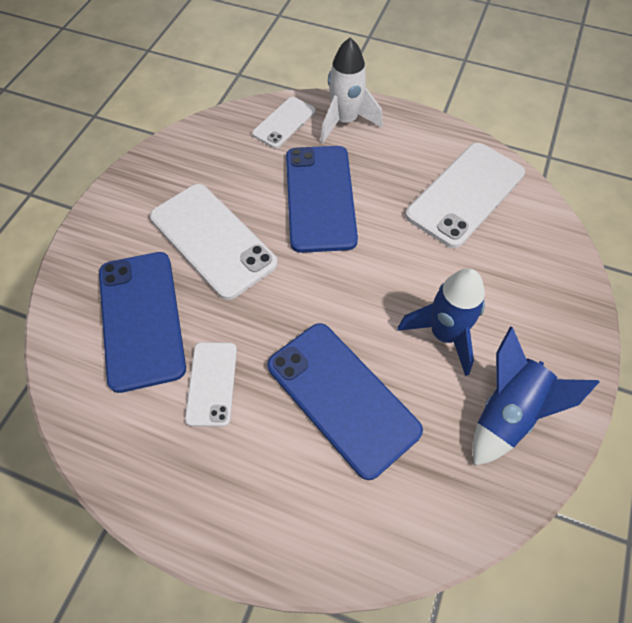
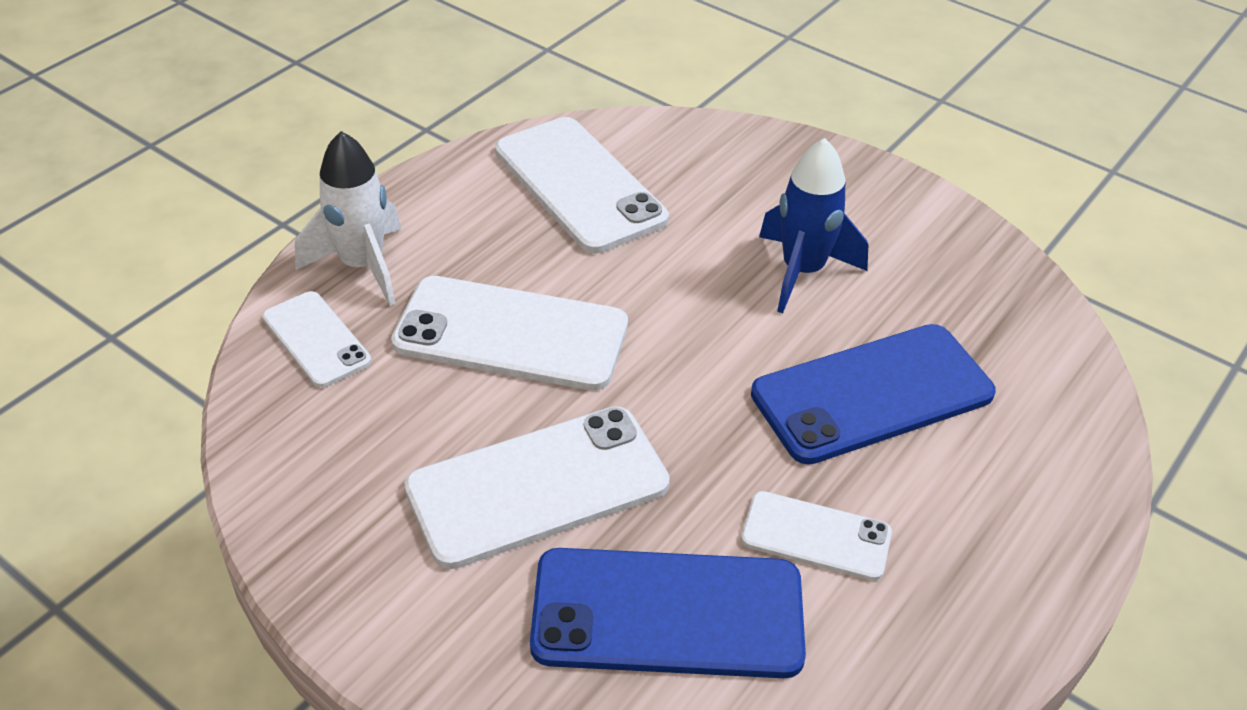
camera: 75 degrees left, 15 degrees down
blue phone [286,146,358,253] -> white phone [391,276,628,391]
blue rocket [472,326,599,466] -> none

